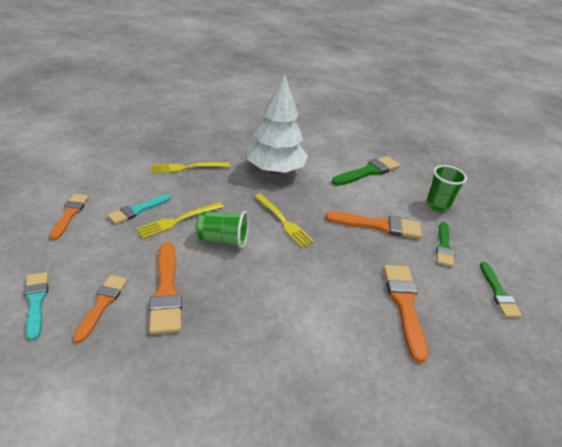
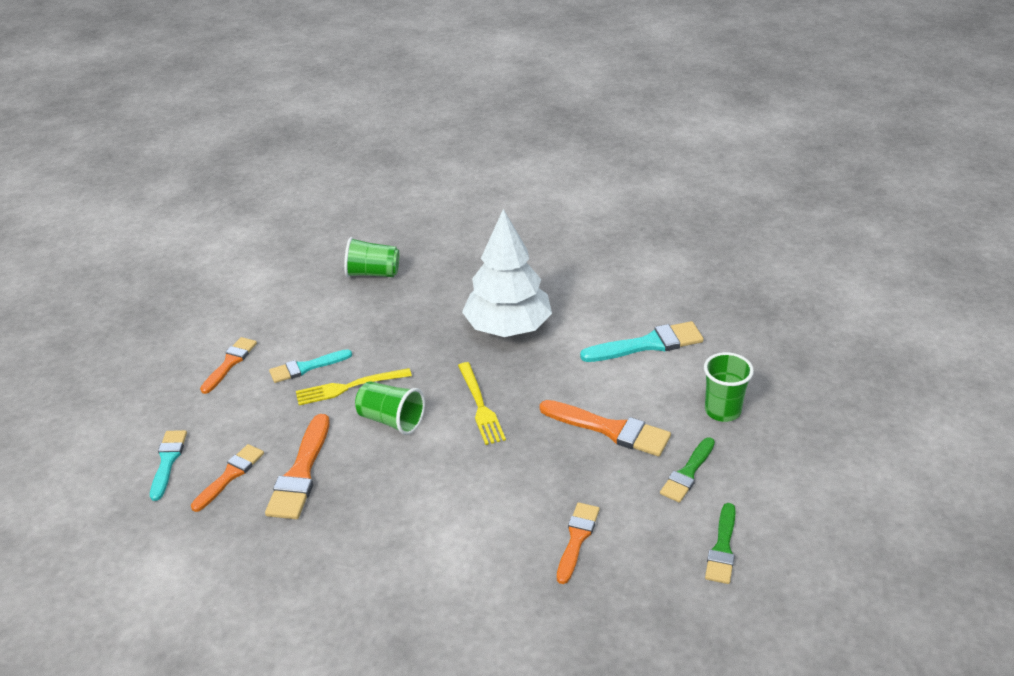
camera: 25 degrees right, 0 degrees up
yellow fork [151,162,230,174] -> none
green brush [332,156,400,186] -> turquoise brush [580,321,704,362]
orange brush [383,265,428,363] -> orange brush [557,502,599,584], size x0.66
none -> green cup [344,237,399,277]

